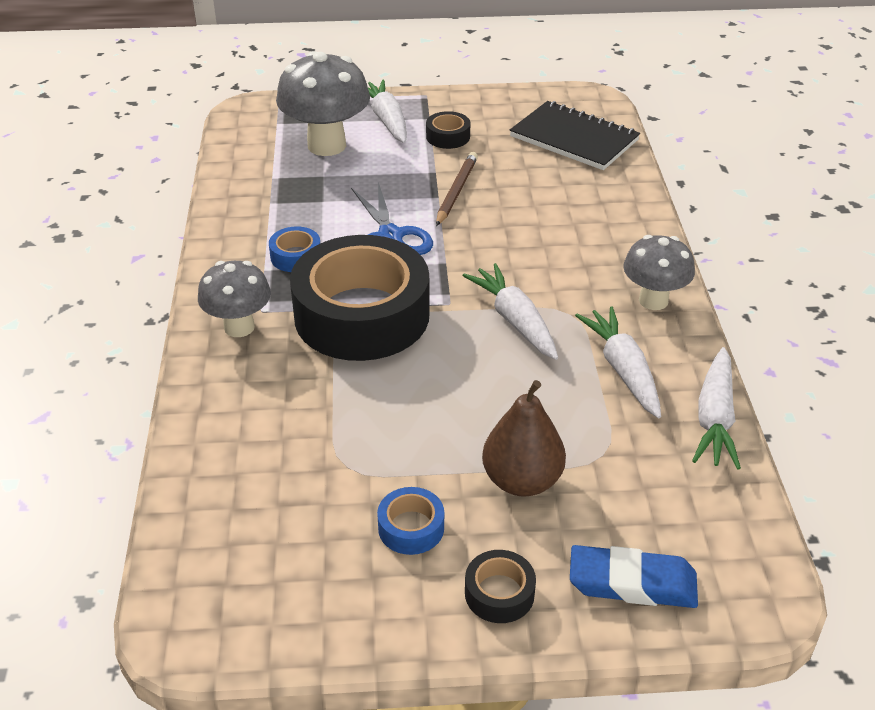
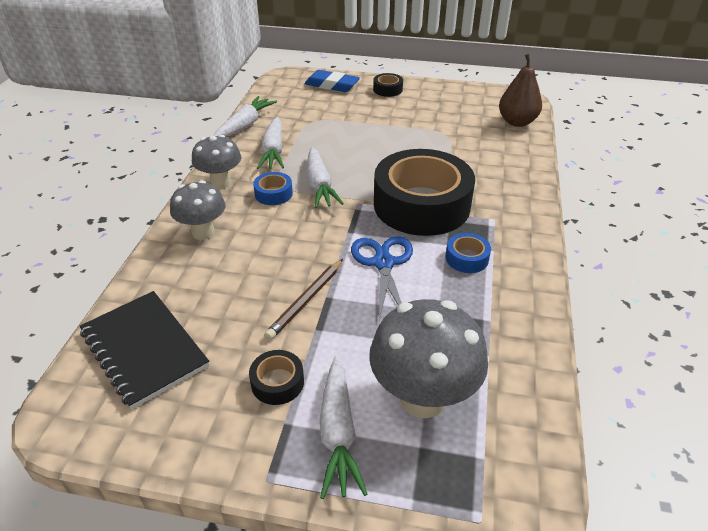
camera: 165 degrees left, 0 degrees up
grey mushroom [198,261,271,337] -> grey mushroom moved to [170,180,226,240]
blue tape [377,487,444,555] -> blue tape moved to [253,172,293,205]
brown pear [482,380,566,497] -> brown pear moved to [499,54,542,127]

